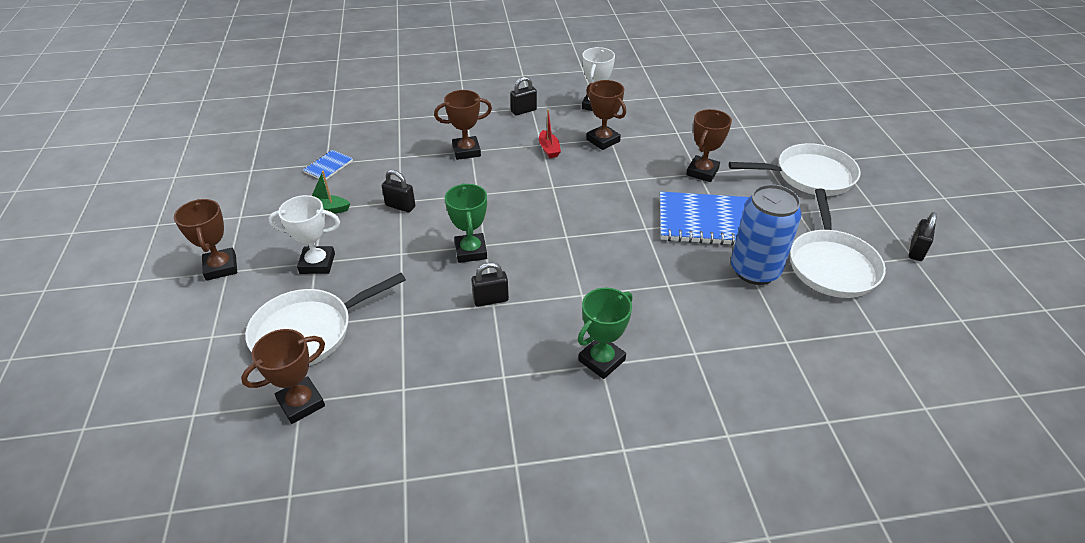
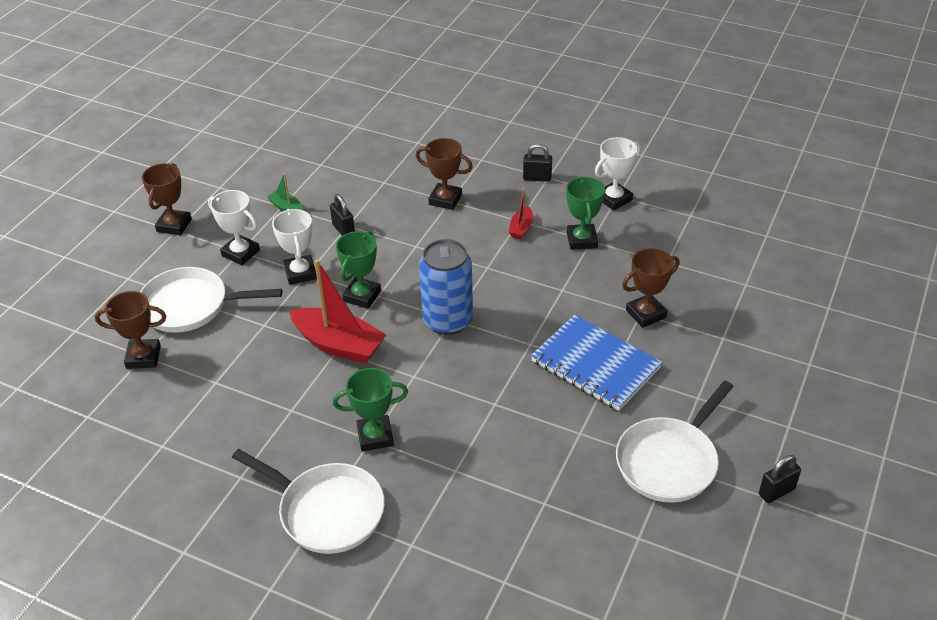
camera: 35 degrees right, 0 degrees up
blue notebook [303,150,353,180] -> none
black padlock [471,262,509,307] -> red boat [289,259,387,364]
brown trophy [586,80,626,150] -> green trophy [566,176,605,250]
white pan [729,143,861,196] -> white pan moved to [232,449,385,554]
blue can [731,184,802,285] -> blue can moved to [419,239,473,335]
none -> white trophy [272,209,317,285]

